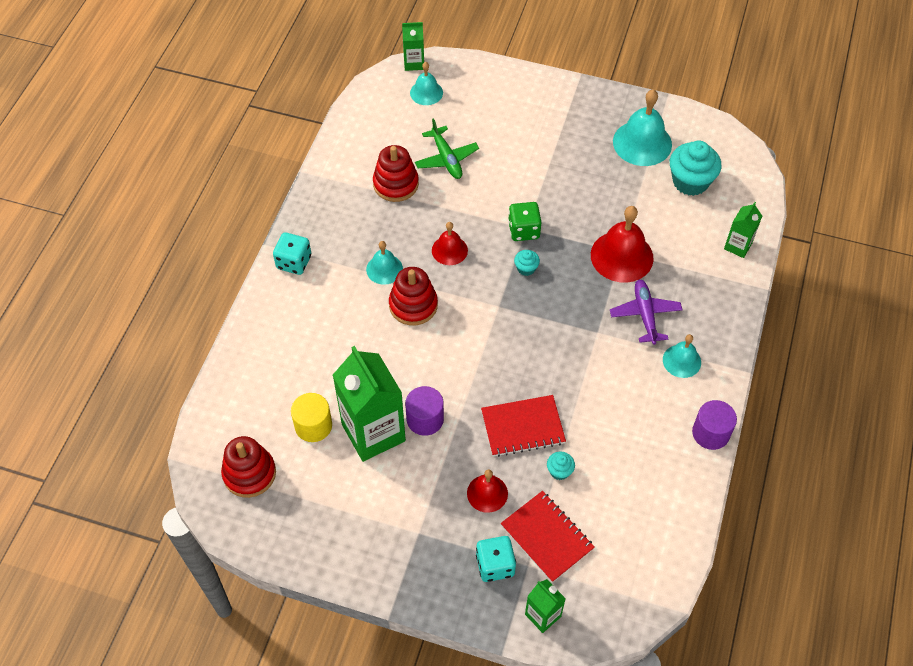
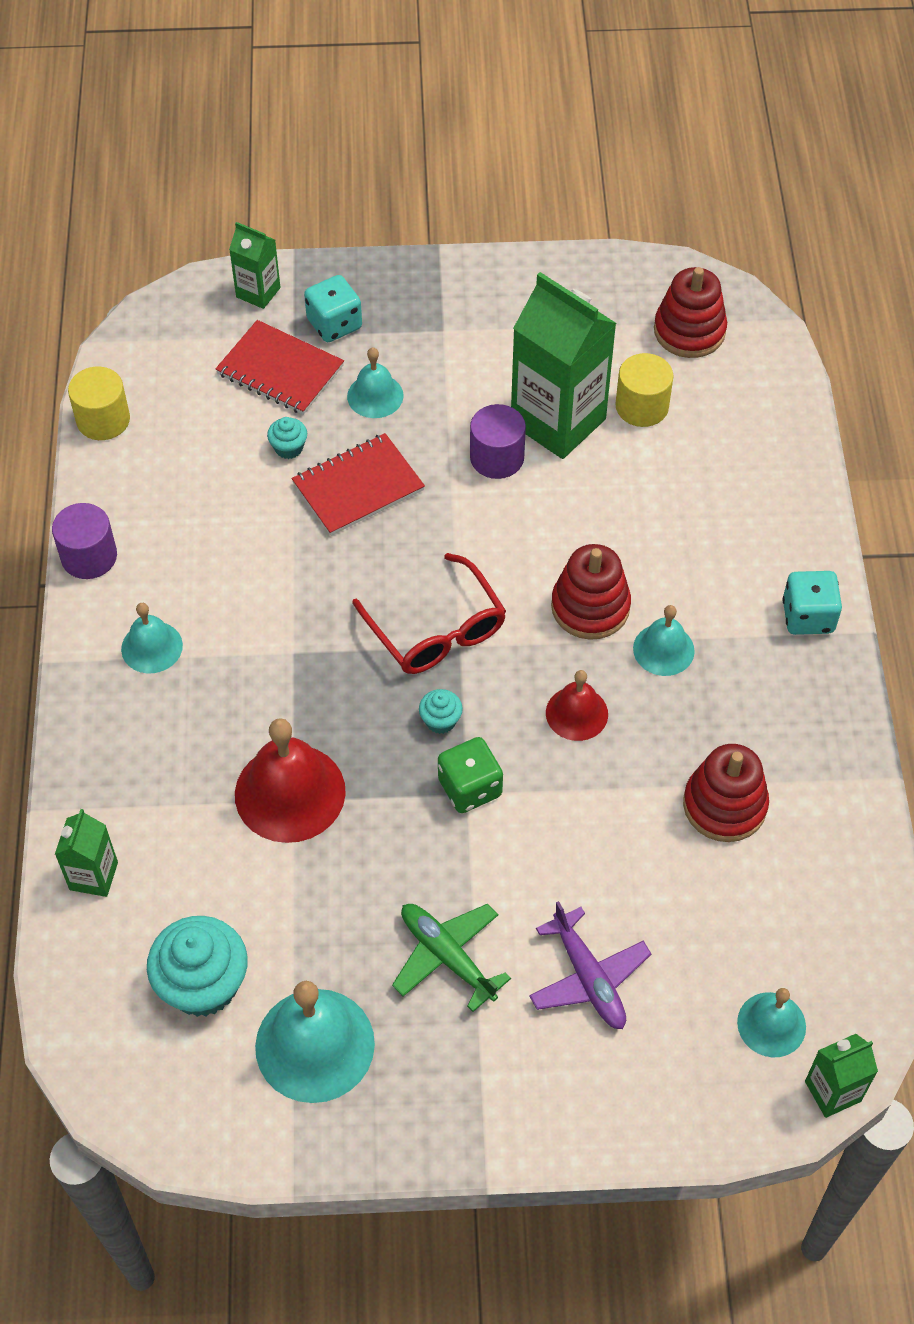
camera: 160 degrees right, 0 degrees up
green plane [415,118,479,179] -> green plane moved to [392,904,511,1012]
red bell [467,469,508,513] -> turquoise bell [347,347,404,418]
purple plane [610,280,682,345] -> purple plane moved to [529,901,651,1029]
none -> yellow cylinder [68,367,130,440]
none -> red glasses [352,553,506,674]

